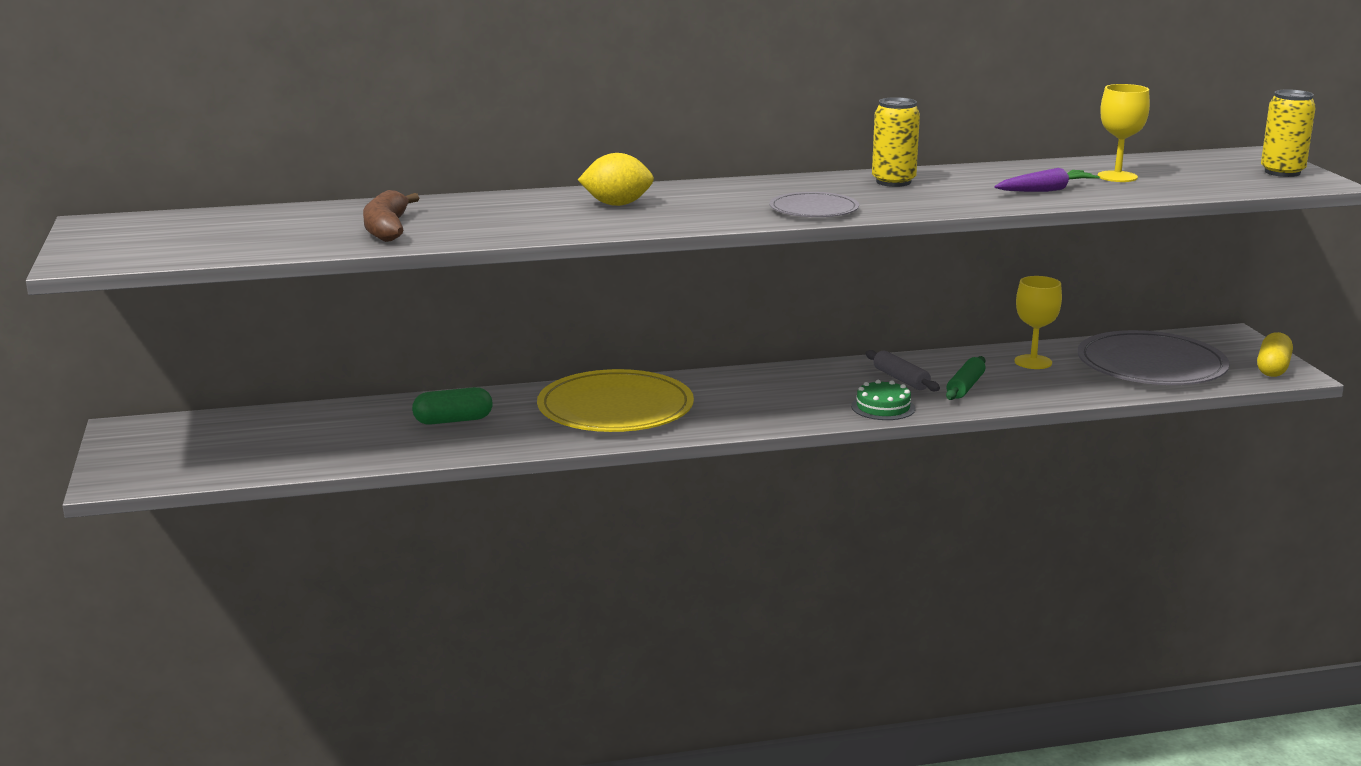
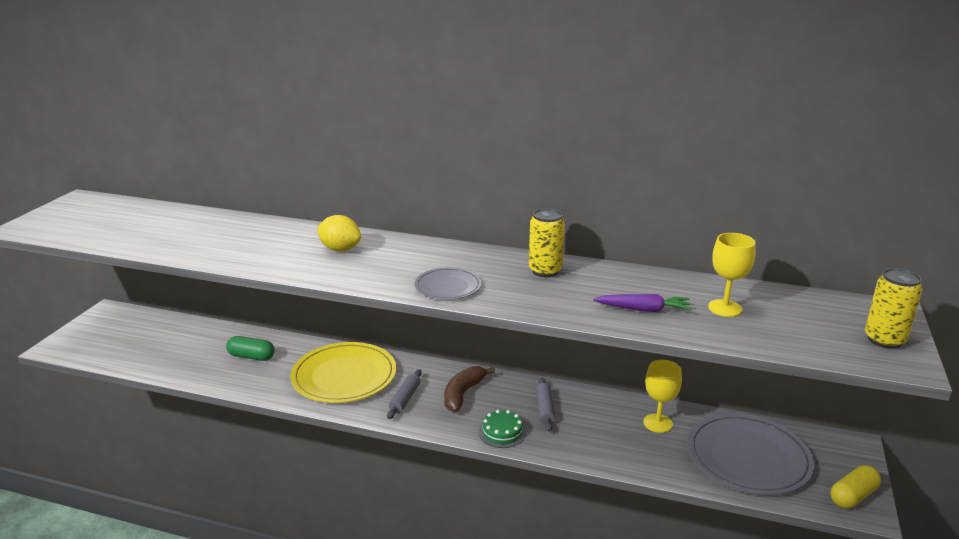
camera: 30 degrees right, 5 degrees up
brown banana [363,190,419,242] -> brown banana moved to [444,366,495,412]
green rolling pin [946,356,985,400] -> none
none -> grey rolling pin [387,369,422,419]

